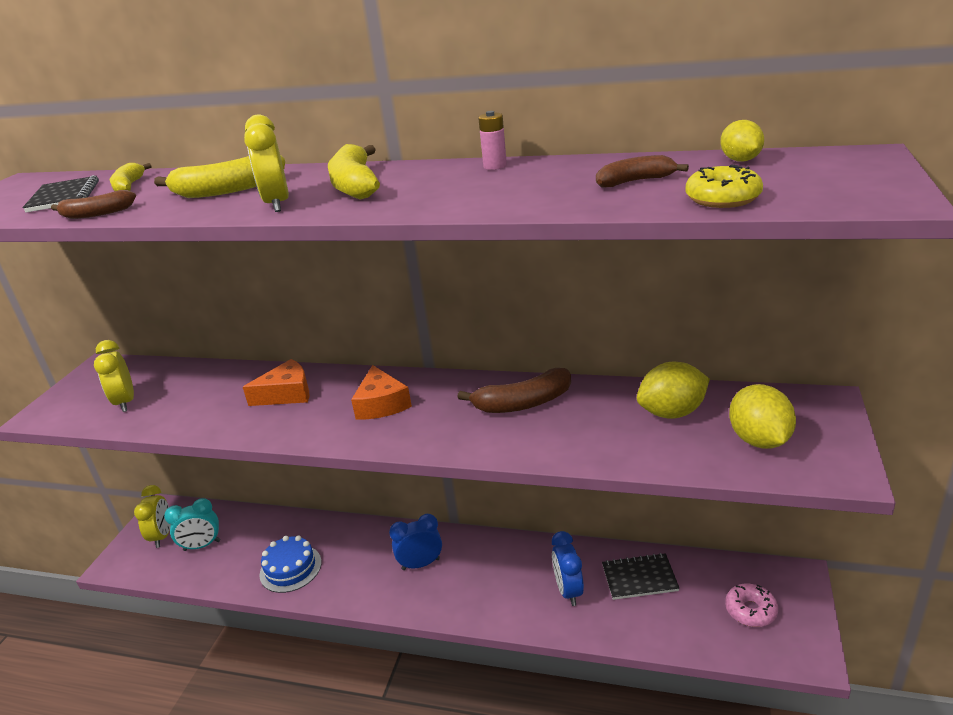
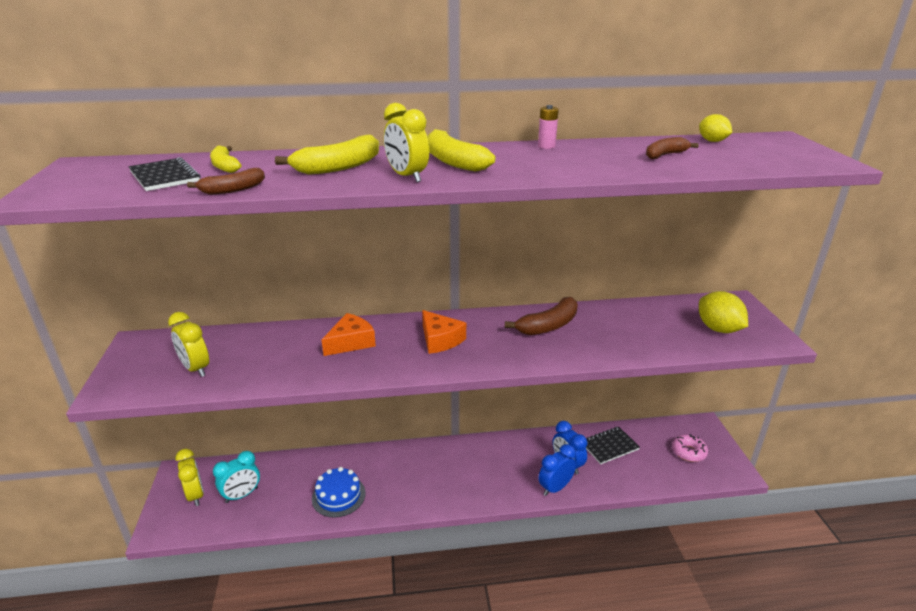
camera: 25 degrees left, 0 degrees up
blue clock [389,514,442,570] -> blue clock moved to [538,444,576,496]
yellow lemon [637,362,710,419] -> none
yellow donut [685,164,763,208] -> none

